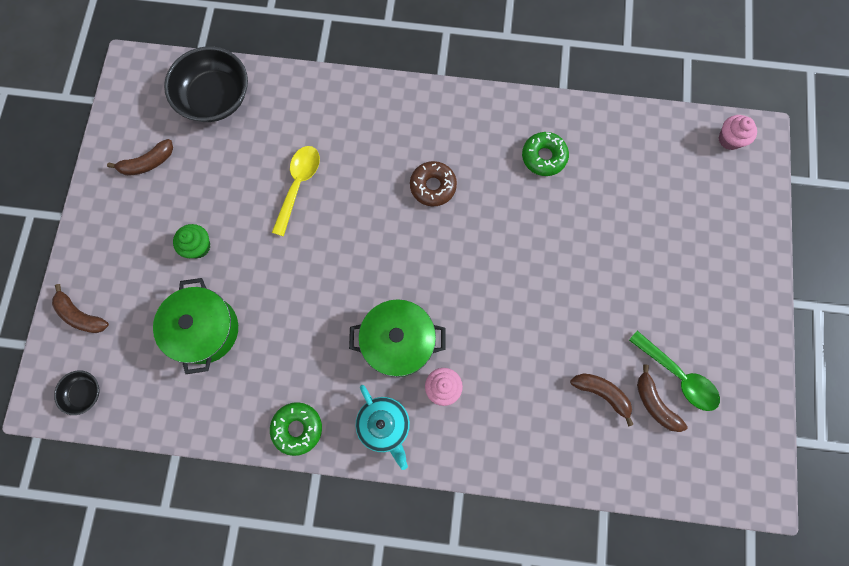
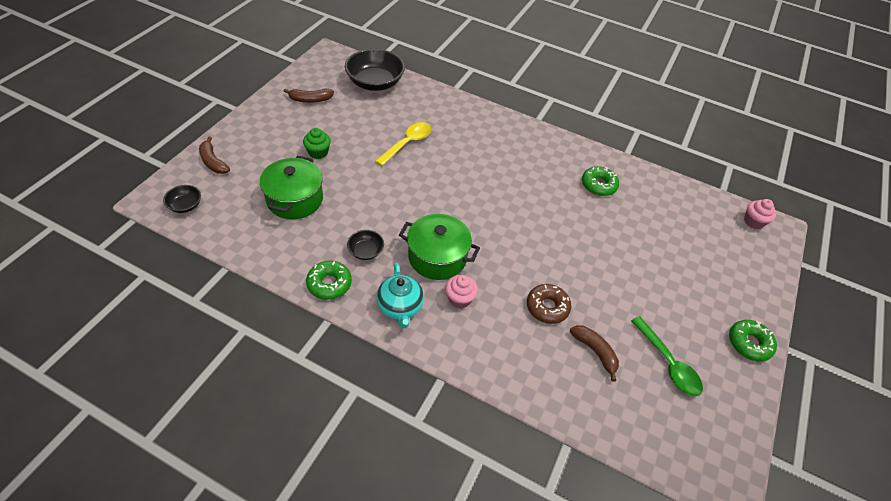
camera: 15 degrees right, 25 degrees down
brown donut [410,161,457,206] -> brown donut moved to [527,284,571,324]
brown banana [637,364,688,432] -> none
none -> black bowl [347,230,384,260]
none -> green donut [729,320,777,362]

